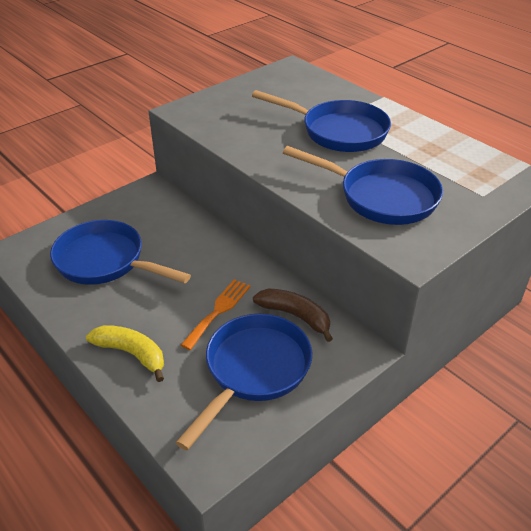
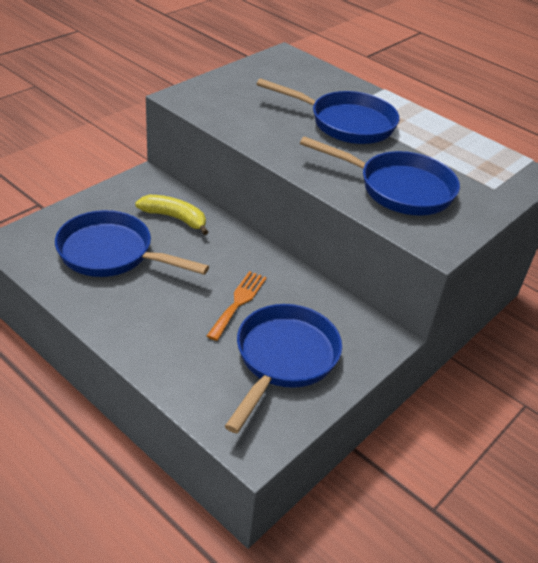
camera: 10 degrees left, 0 degrees up
yellow banana [86,325,164,382] -> yellow banana moved to [135,195,208,235]
brown banana [253,288,333,342] -> none

